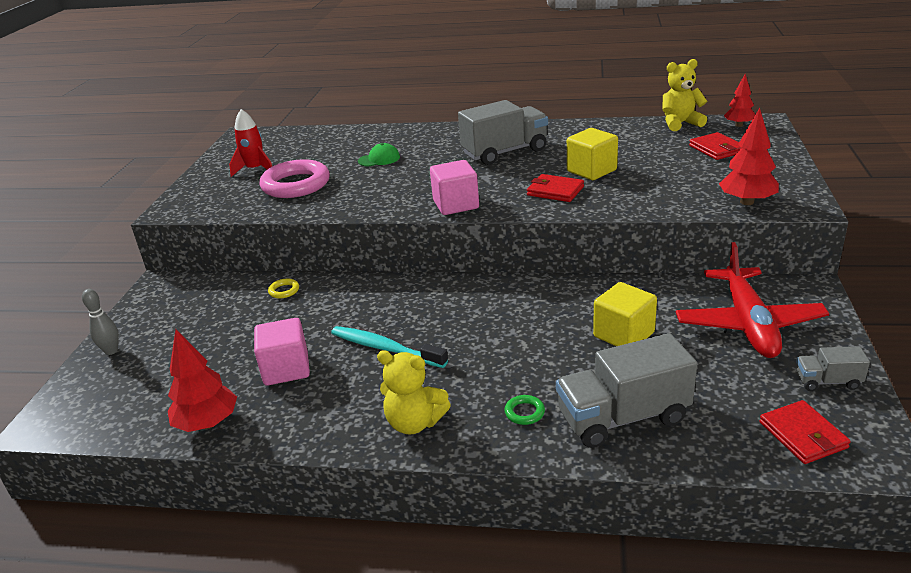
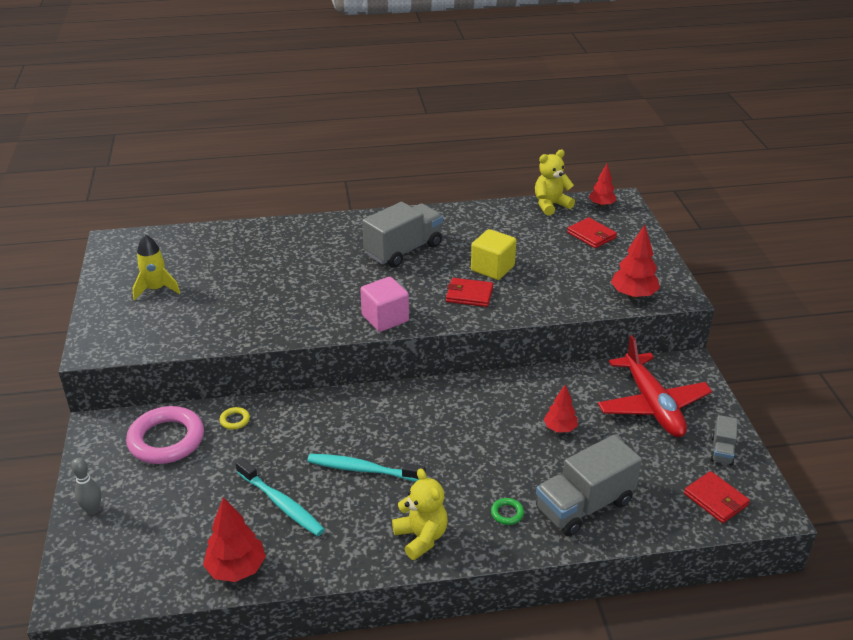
camera: 20 degrees left, 5 degrees up
red rocket [229,109,272,177] -> yellow rocket [132,235,180,301]
pink cube [254,318,310,386] -> turquoise toothbrush [235,458,325,536]
pink ring [259,159,330,198] -> pink ring moved to [126,406,204,464]
green cap [358,143,400,167] -> none
yellow teddy bear [377,350,451,435] -> yellow teddy bear turned 120 degrees counterclockwise [392,468,448,560]
yellow cube [593,282,657,346] -> red tree [544,385,578,433]
grey truck [796,346,870,391] -> grey truck turned 60 degrees counterclockwise [710,415,738,465]

